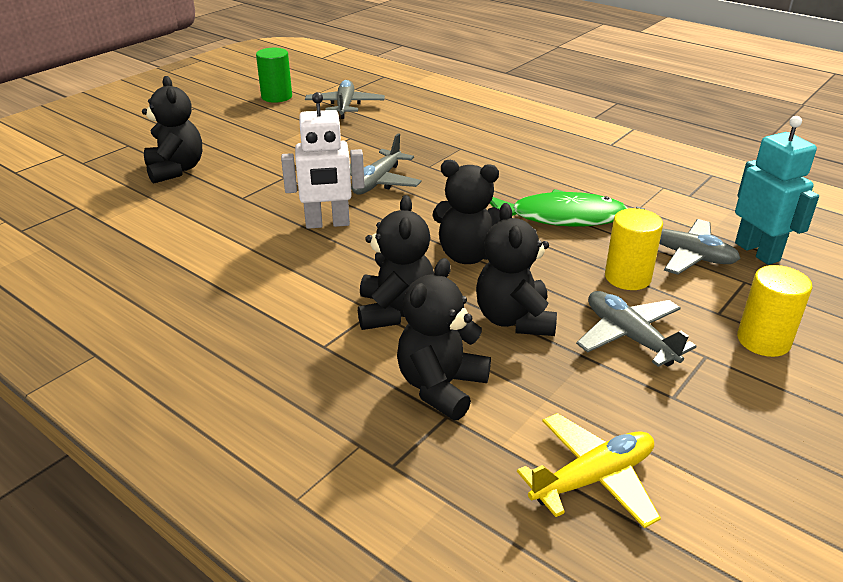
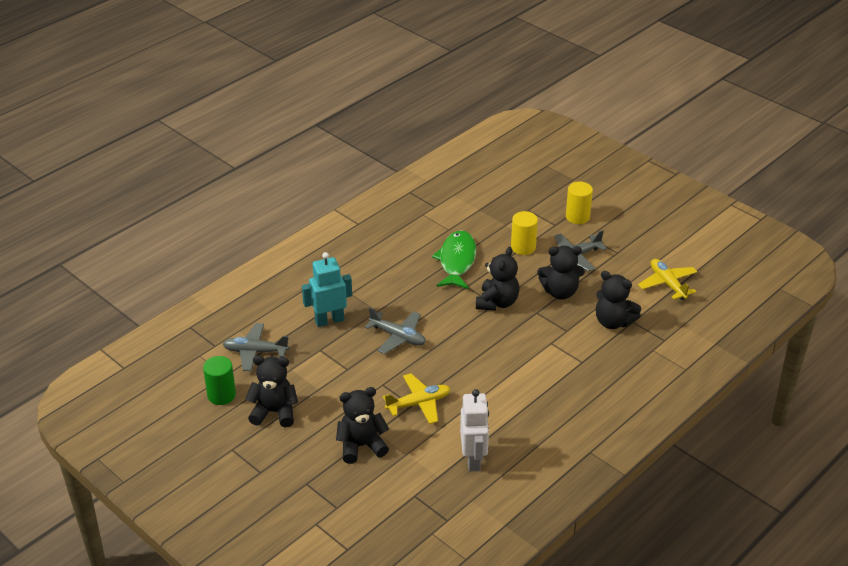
camera: 85 degrees left, 5 degrees up
white robot [281,92,365,229] -> white robot moved to [460,389,489,471]
black teddy bear [358,195,434,330] -> black teddy bear moved to [245,355,298,427]
grey plane [636,206,741,275] -> none
turquoise robot [735,116,819,265] -> turquoise robot moved to [302,252,352,327]
none -> yellow plane [383,373,450,424]

